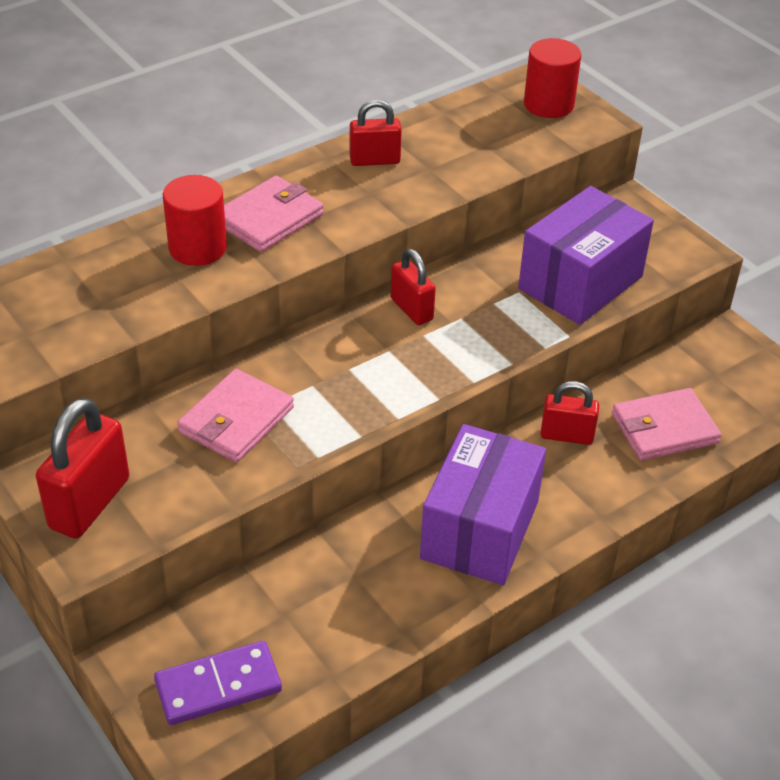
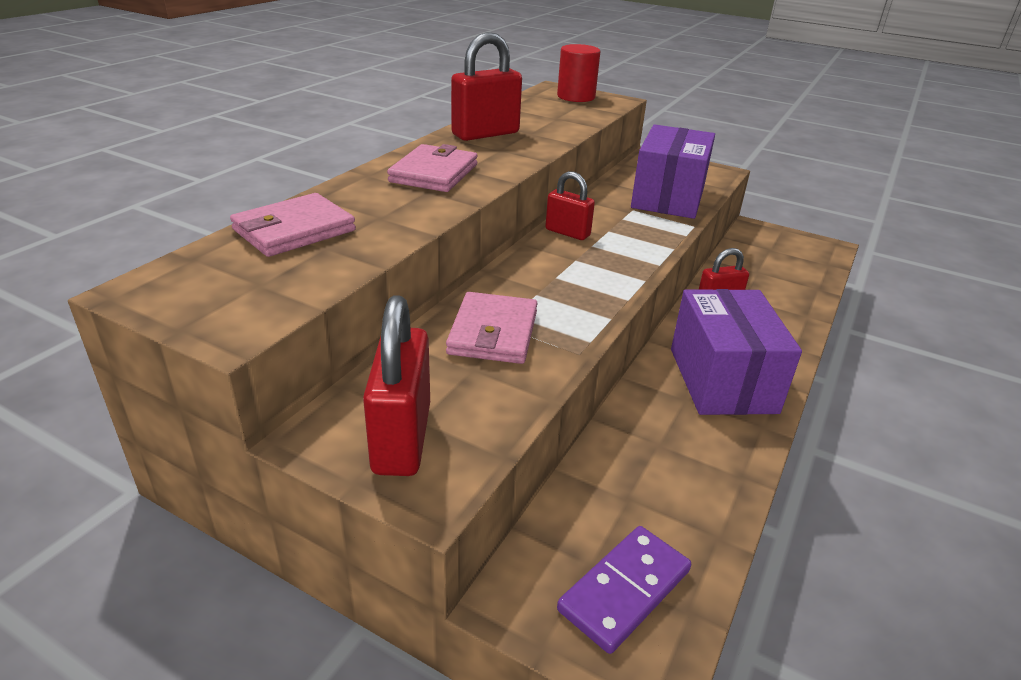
camera: 25 degrees left, 10 degrees down
red cylinder [163,175,227,266] -> none
red padlock [350,99,402,166] -> red padlock [451,32,522,141], size x1.60
pink wallet [612,388,721,461] -> pink wallet moved to [230,193,356,257]

